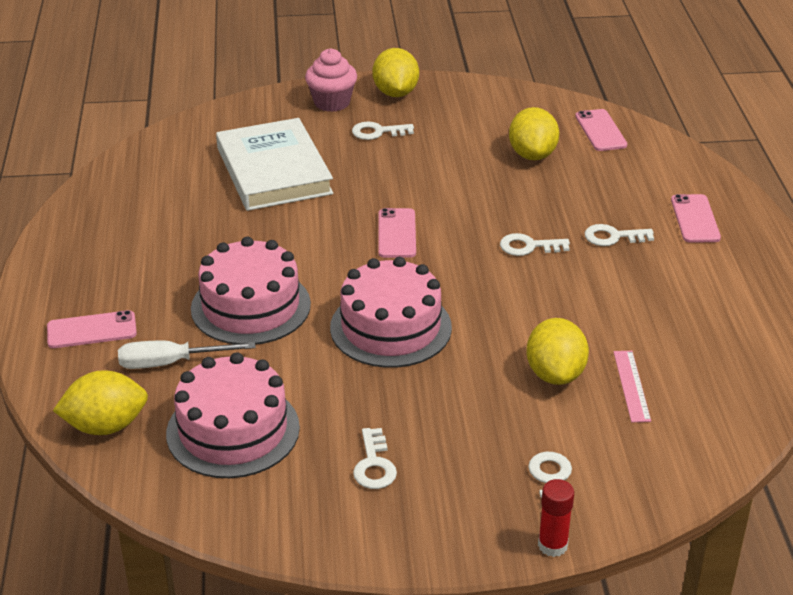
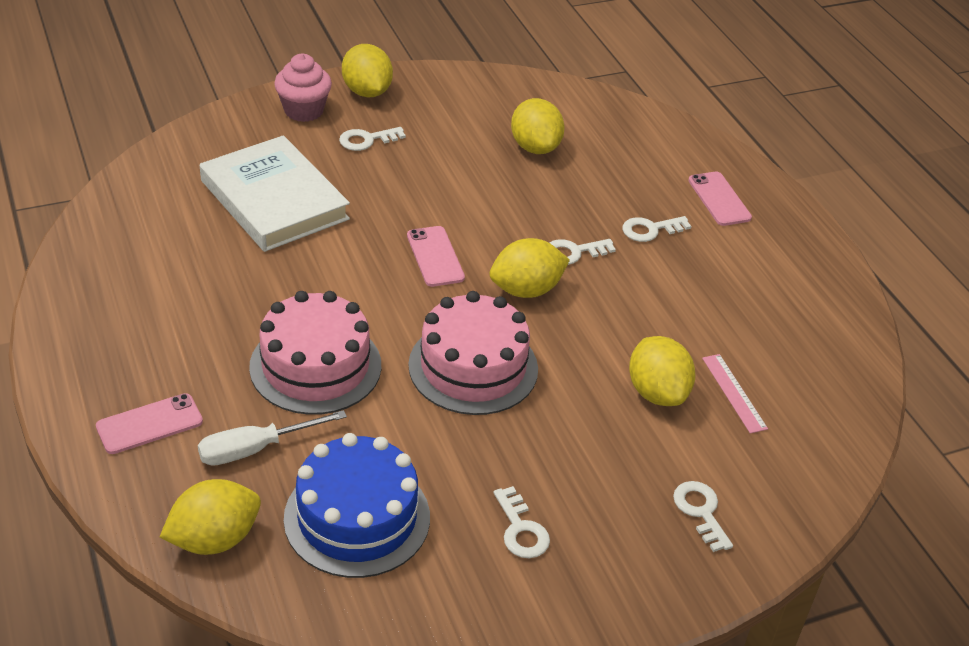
camera: 20 degrees left, 5 degrees up
pink cake [166,352,300,478] -> blue cake [284,433,430,578]
red glue stick [538,479,574,557] -> none
pink phone [575,109,627,151] -> none
none -> yellow lemon [490,238,570,298]

